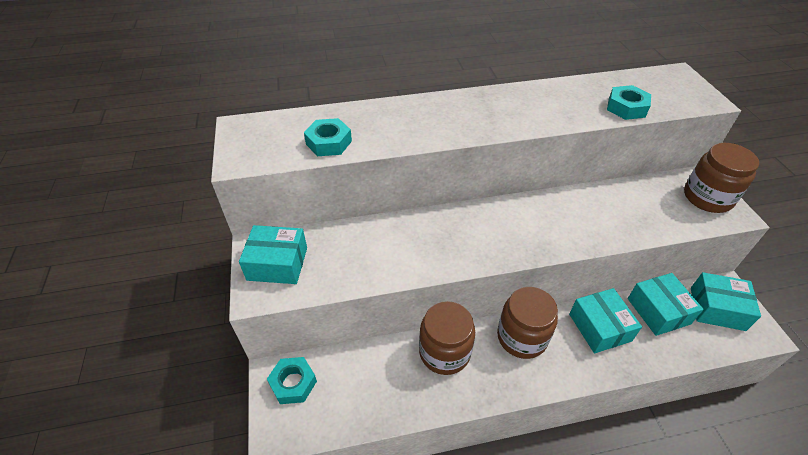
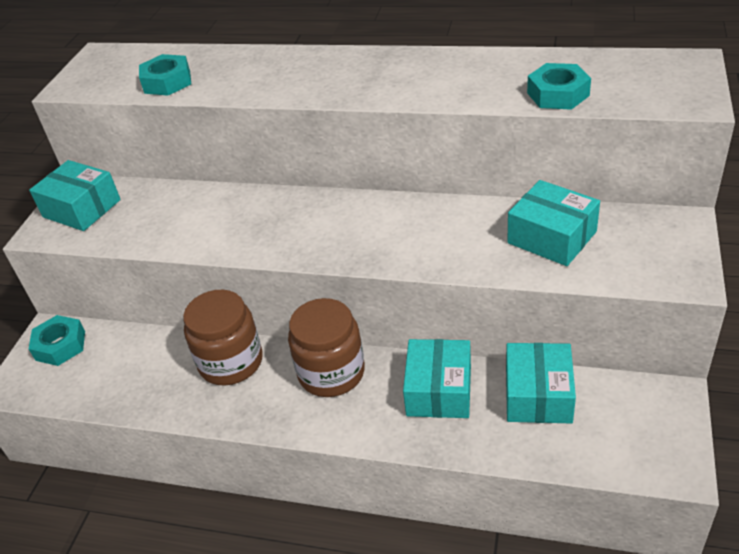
camera: 30 degrees right, 5 degrees down
brown jar [684,143,759,213] -> none
turquoise box [691,272,761,331] -> turquoise box moved to [507,180,600,266]

